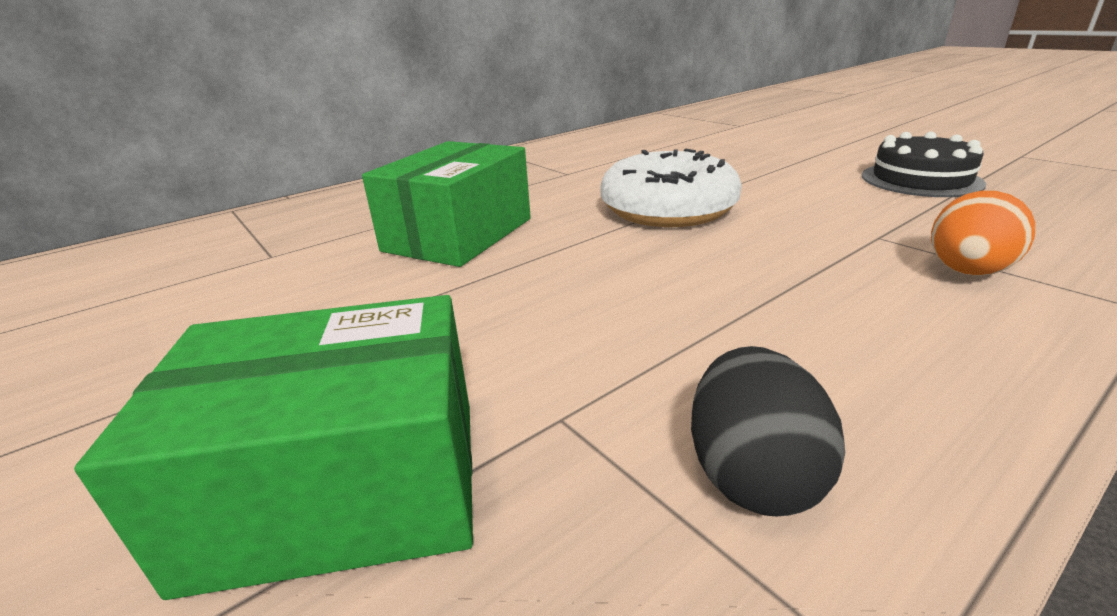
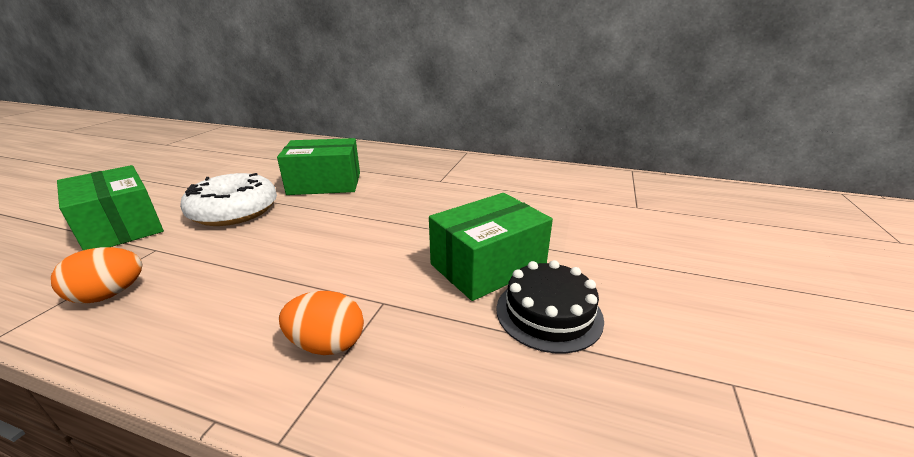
camera: 55 degrees right, 0 degrees up
white donut [601,149,742,227] -> white donut moved to [180,173,277,226]
black egg [691,346,845,516] -> orange egg [51,247,142,303]
none -> green box [429,193,553,301]

